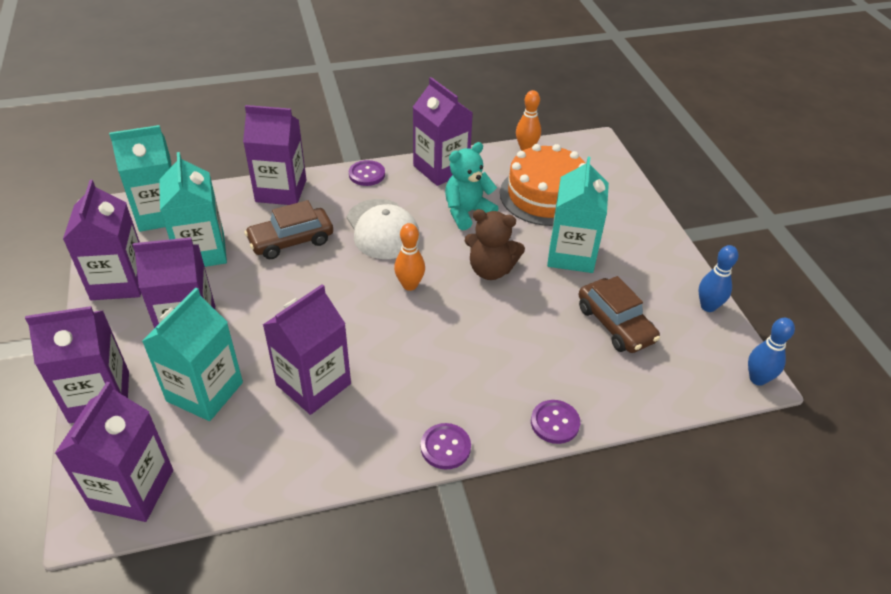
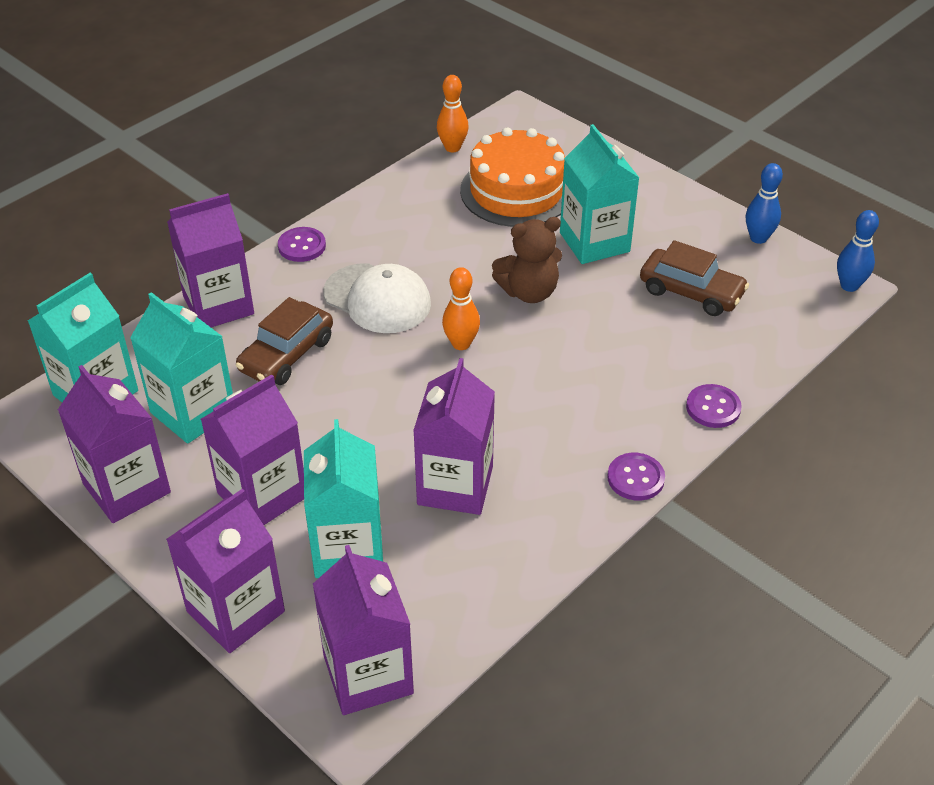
camera: 30 degrees left, 0 degrees up
purple carton [413,77,473,186] -> none
turquoise teddy bear [445,142,499,230] -> none

